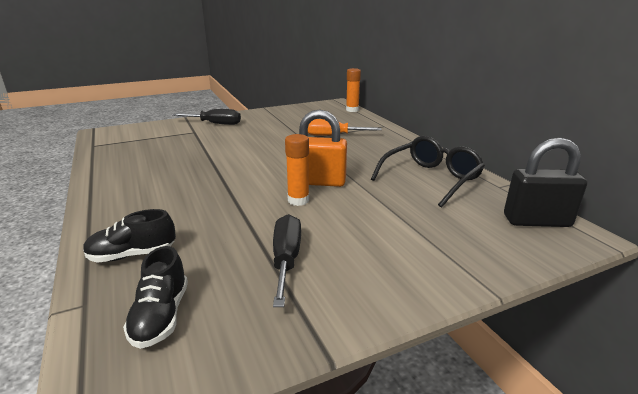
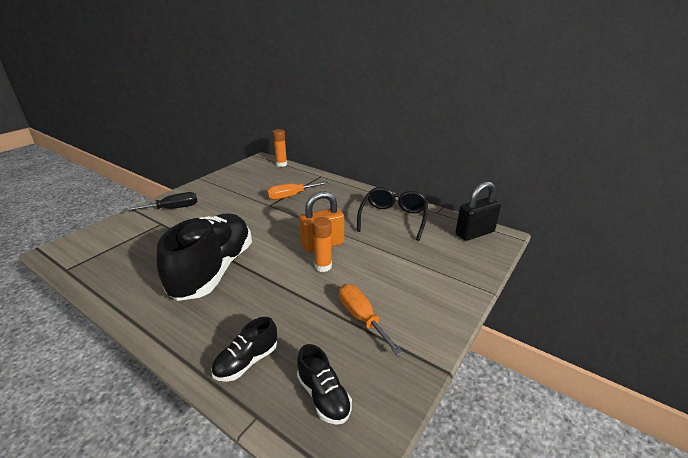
camera: 30 degrees left, 5 degrees up
black screwdriver [273,214,301,307] -> orange screwdriver [339,284,403,356]
none -> black shoe [157,214,252,301]

